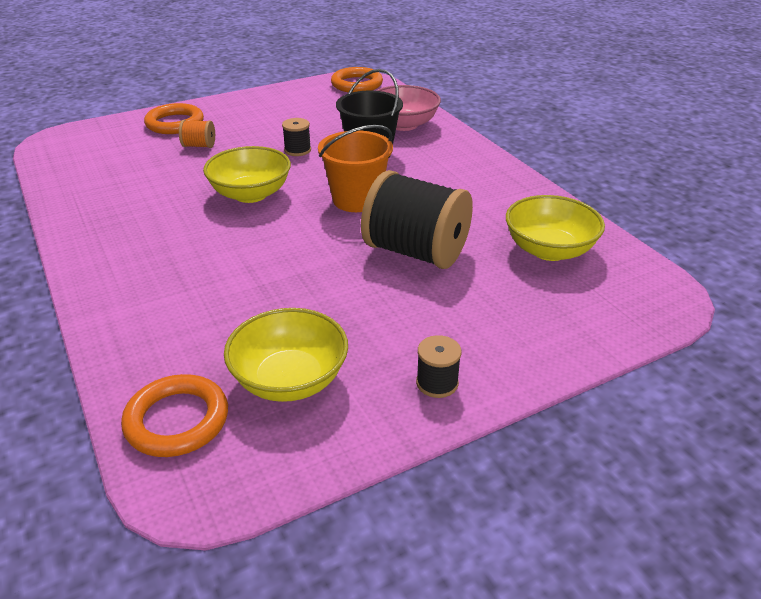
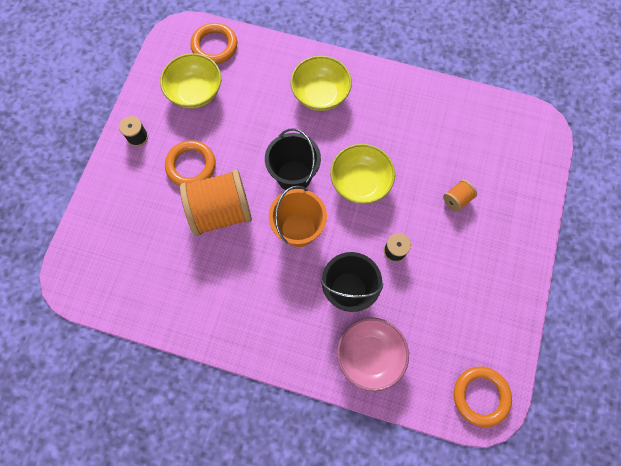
camera: 135 degrees right, 35 degrees up
orange ring [144,103,204,134] -> orange ring moved to [165,140,215,186]
black spool [361,170,473,269] -> orange spool [180,169,252,236]
yellow bowl [506,195,605,261] -> yellow bowl moved to [290,56,352,111]
none -> black bucket [265,128,321,190]

